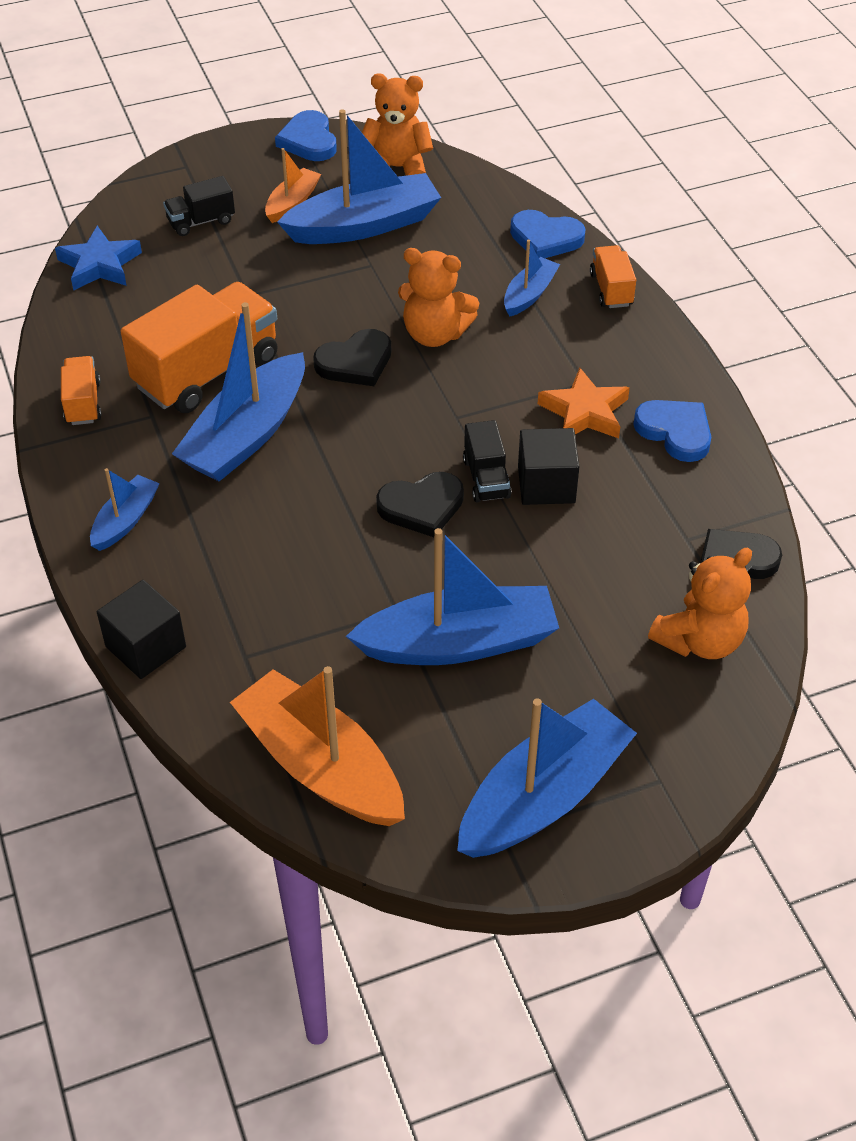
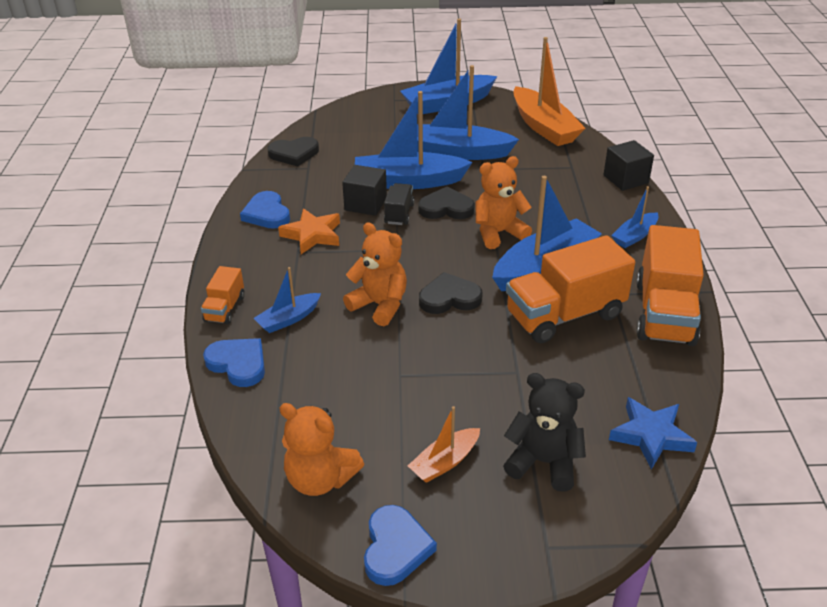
camera: 160 degrees left, 10 degrees down
orange truck [61,356,101,425] -> orange truck [636,225,704,346], size x2.03
black truck [163,176,235,236] -> black teddy bear [503,373,586,492]
blue boat [277,109,441,244] -> blue boat moved to [355,91,473,189]
orange teddy bear [648,548,752,659] -> orange teddy bear moved to [476,156,532,249]

